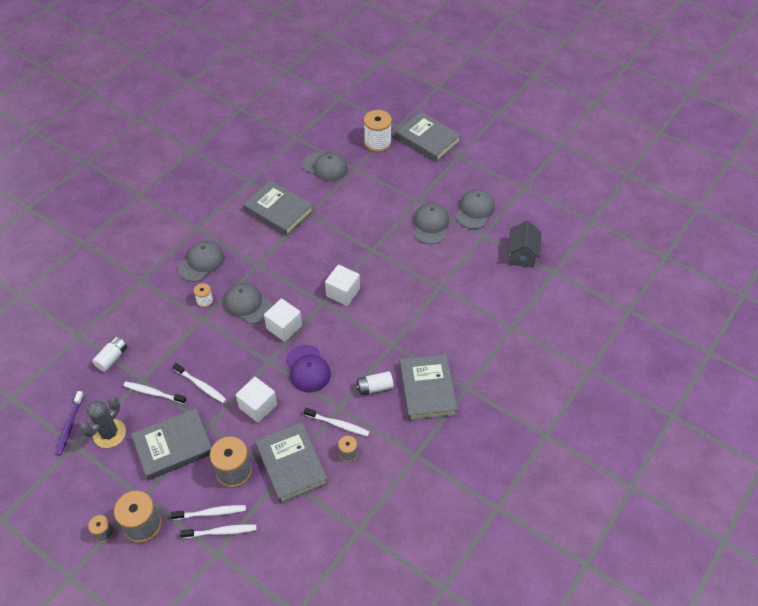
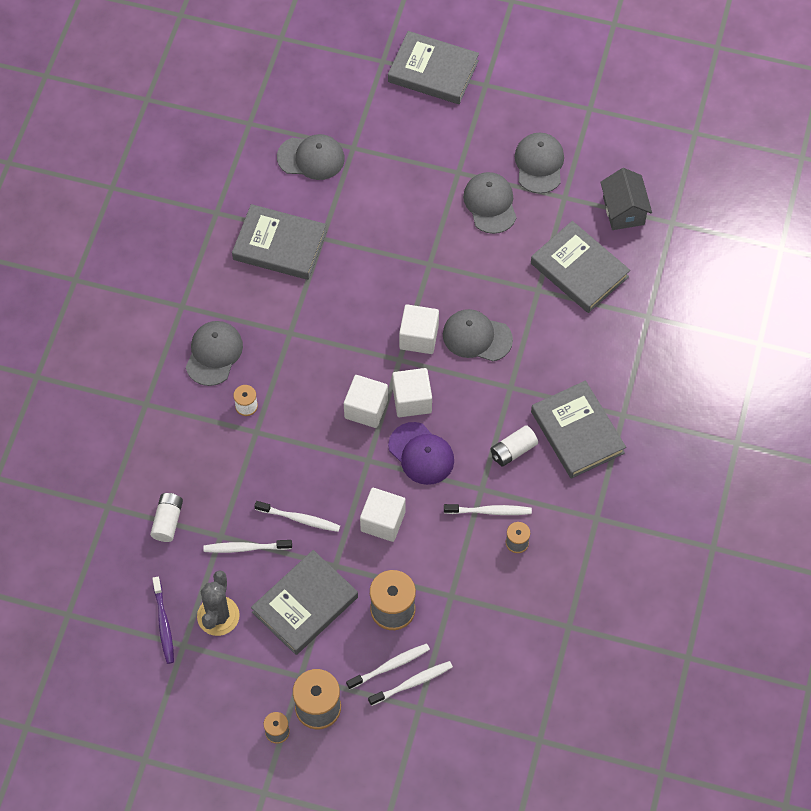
camera: 20 degrees left, 10 degrees up
grey cap [224,283,273,324] -> grey cap moved to [443,309,513,361]
grey book [255,422,328,504] -> grey book moved to [531,221,630,313]
white spool [364,110,392,152] -> none
none -> white cube [392,368,432,417]

